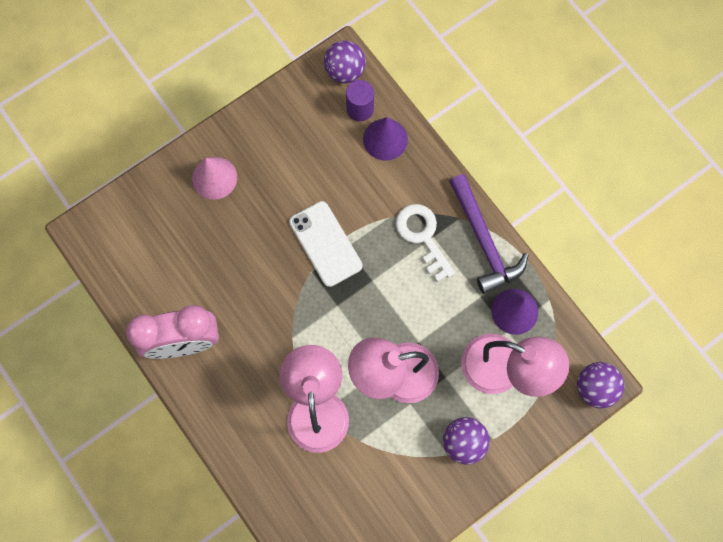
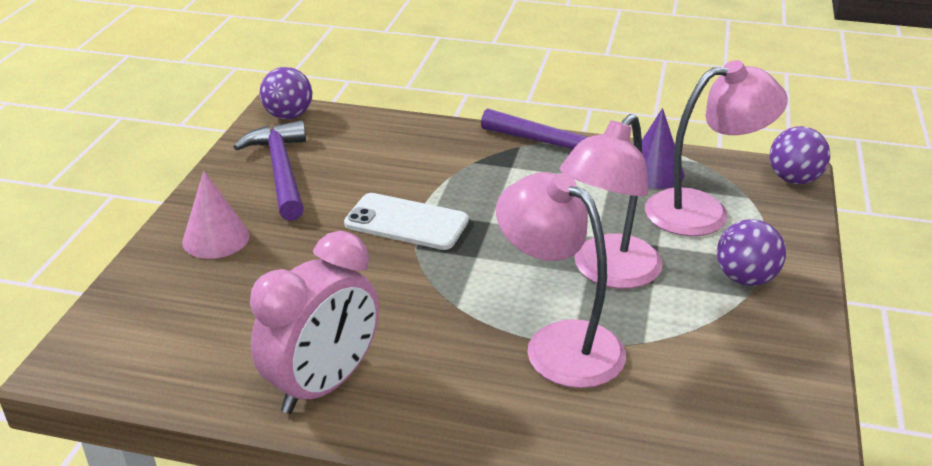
camera: 40 degrees left, 40 degrees down
purple cylinder [346,80,374,121] -> none
purple cone [363,117,408,161] -> none
white key [396,204,455,282] -> none
none -> purple hammer [234,120,306,221]

